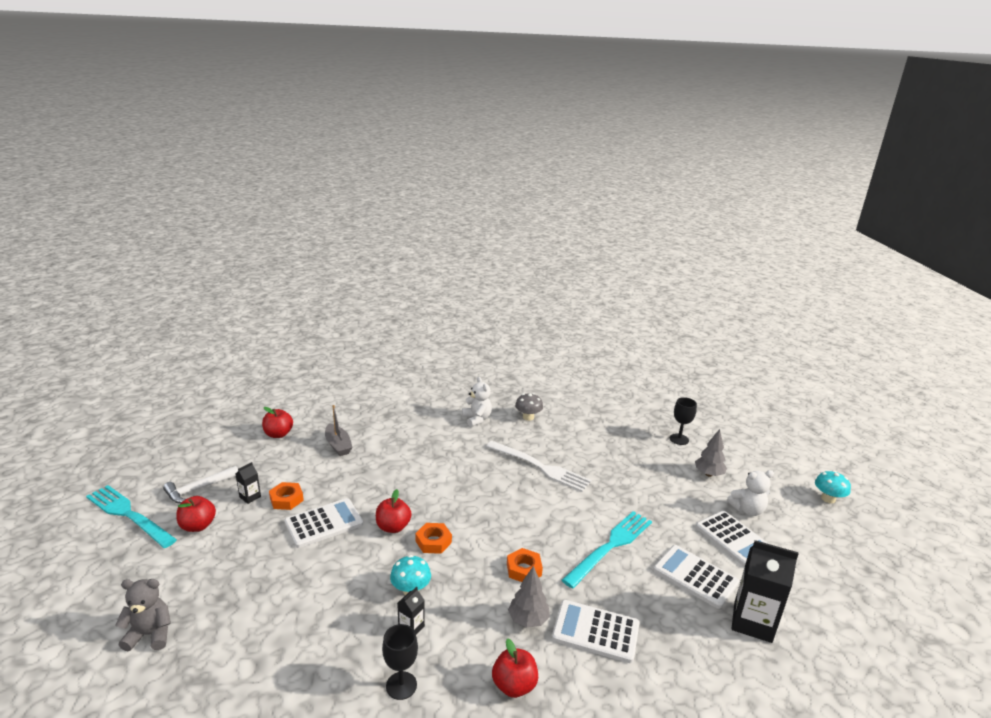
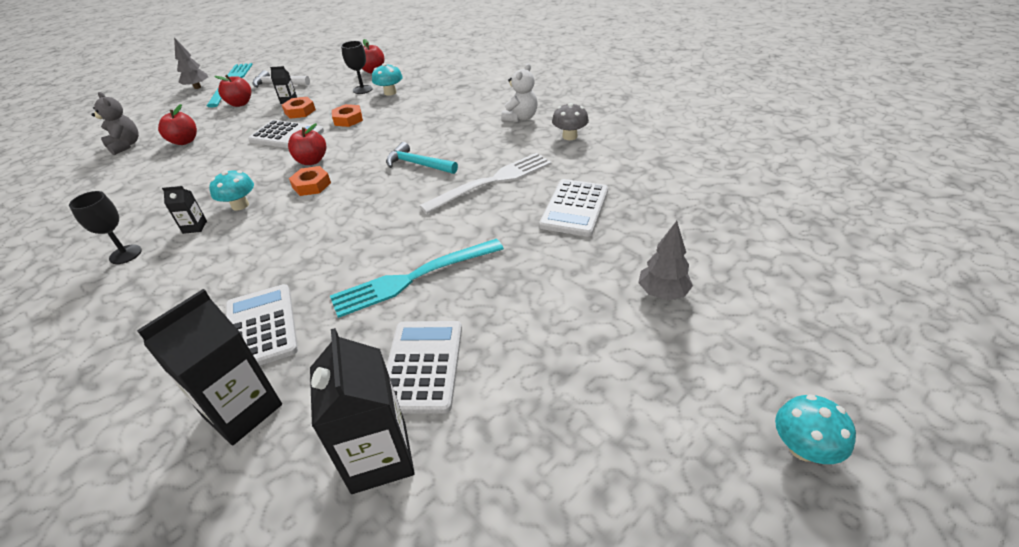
camera: 55 degrees right, 15 degrees up
grey boat [325,405,353,456] -> turquoise mushroom [372,63,403,96]
white fork [486,441,592,492] -> white fork turned 120 degrees counterclockwise [419,153,552,214]
red apple [492,638,538,698] -> red apple moved to [158,104,197,145]
orange nut [507,548,543,582] -> orange nut moved to [332,104,363,127]
grey tree [508,566,550,628] -> grey tree moved to [174,37,208,89]
turquoise fork [562,511,652,589] -> turquoise fork turned 150 degrees clockwise [330,239,504,318]
black goblet [670,397,697,445] -> black goblet moved to [341,41,373,94]
white calculator [696,511,769,567] -> white calculator moved to [539,179,608,237]
white teddy bear [727,470,774,516] -> none
none -> black carton [137,289,282,445]
none -> turquoise hammer [386,142,458,174]

